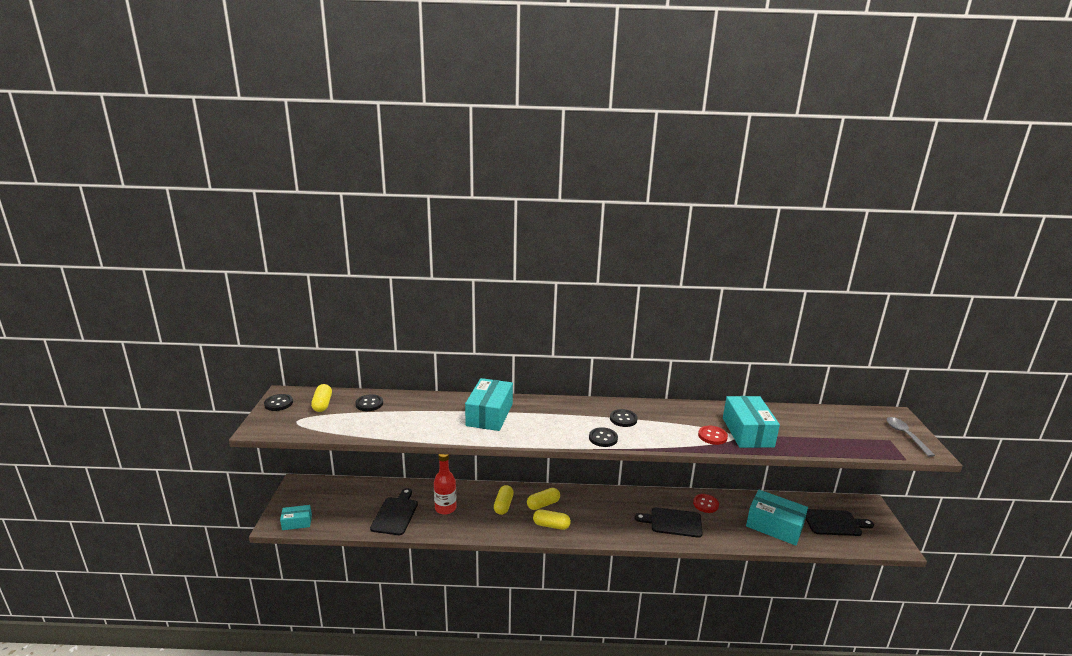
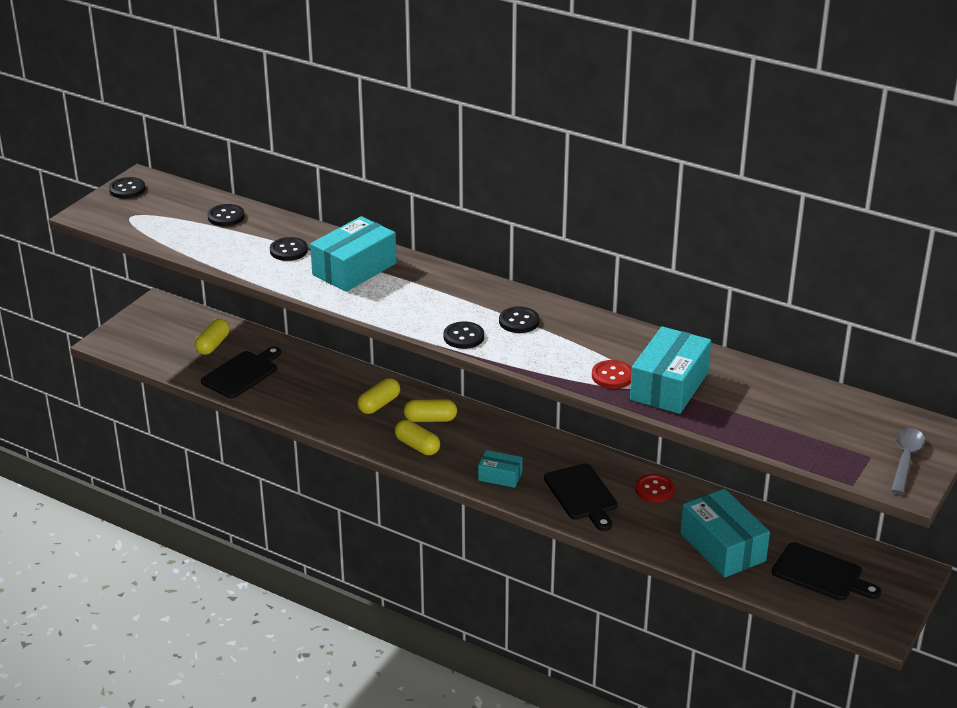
camera: 30 degrees right, 10 degrees up
turquoise box [280,505,312,530] -> turquoise box moved to [478,450,523,488]
yellow capsule [311,384,332,412] -> yellow capsule moved to [194,319,230,355]
red bottle [434,454,457,515] -> none
black cutting board [635,507,703,538] -> black cutting board turned 150 degrees counterclockwise [544,463,618,531]
none -> black button [270,237,308,261]

